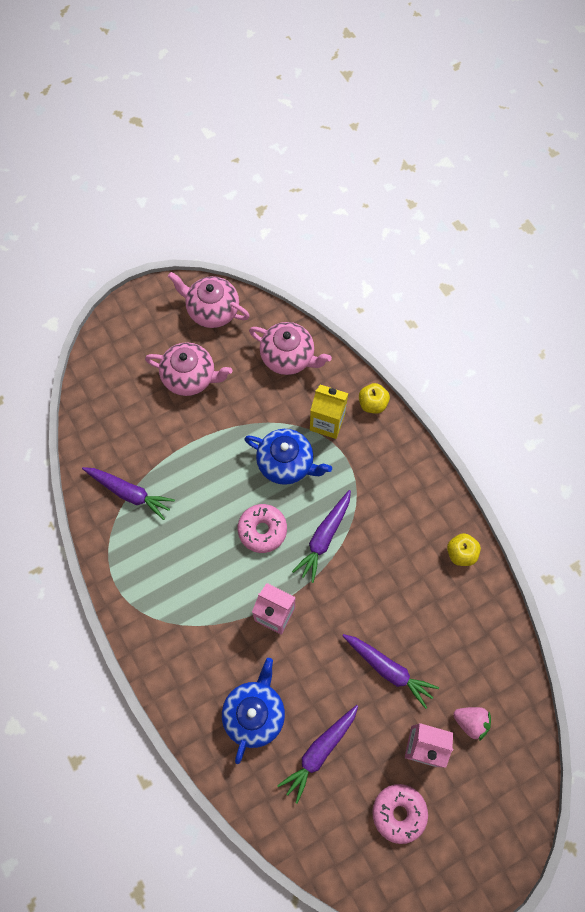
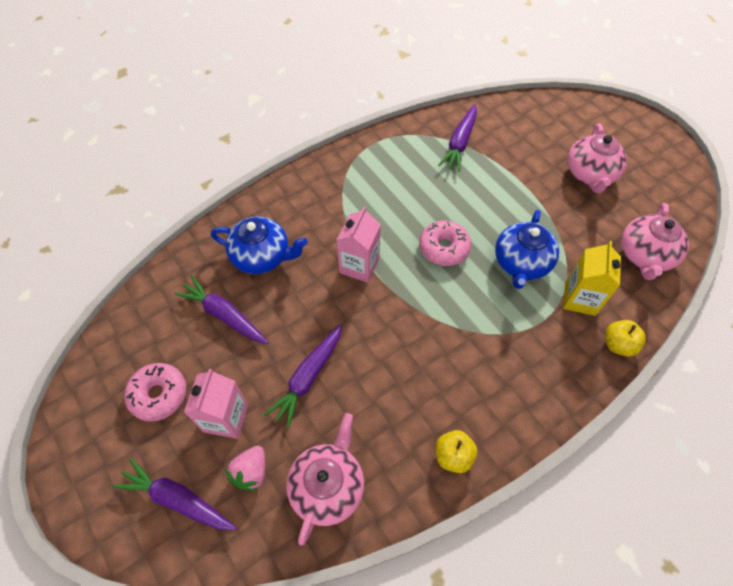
camera: 85 degrees right, 10 degrees down
pink teapot [168,272,249,328] -> pink teapot moved to [286,413,364,546]
purple carrot [292,490,351,583] -> purple carrot moved to [113,458,237,530]

